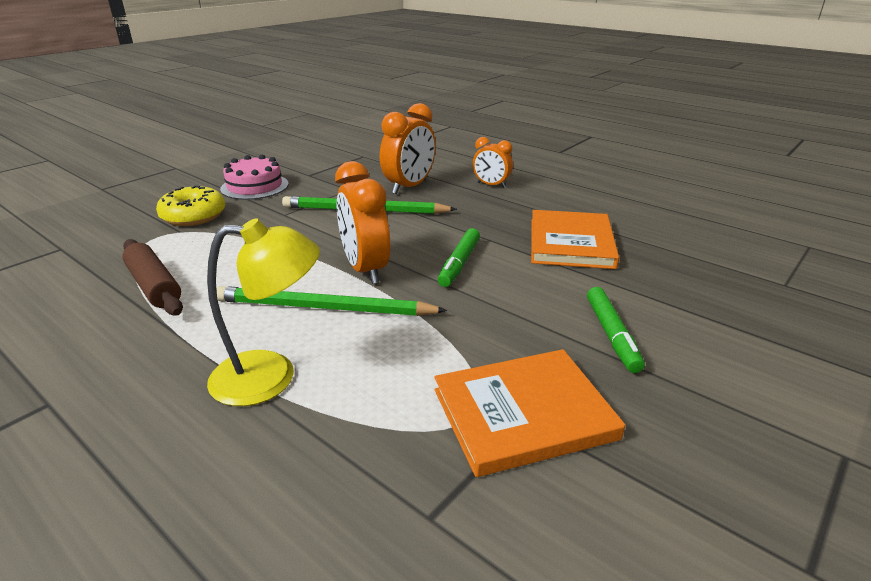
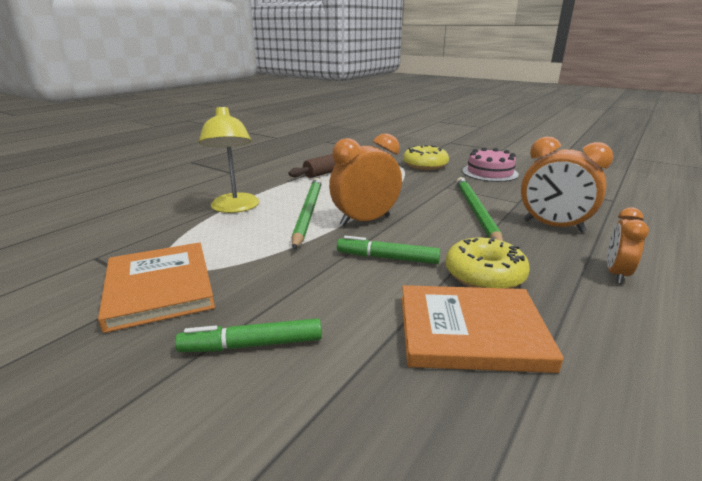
camera: 85 degrees right, 5 degrees down
none -> yellow donut [446,237,530,289]

